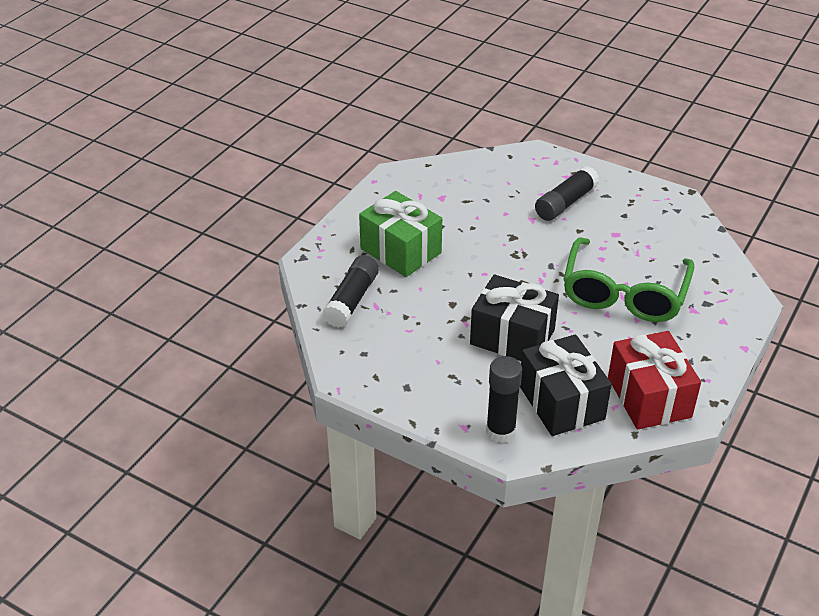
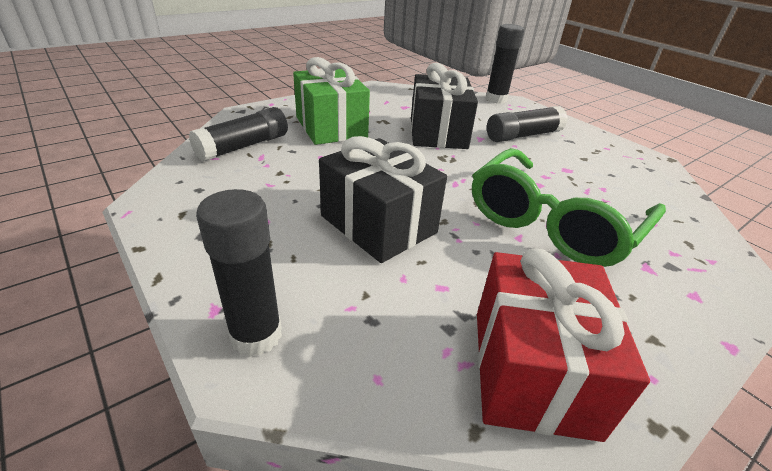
camera: 20 degrees right, 5 degrees down
black gift [520,334,612,436] -> black gift moved to [411,63,478,149]
none -> black glue stick [485,24,524,104]

